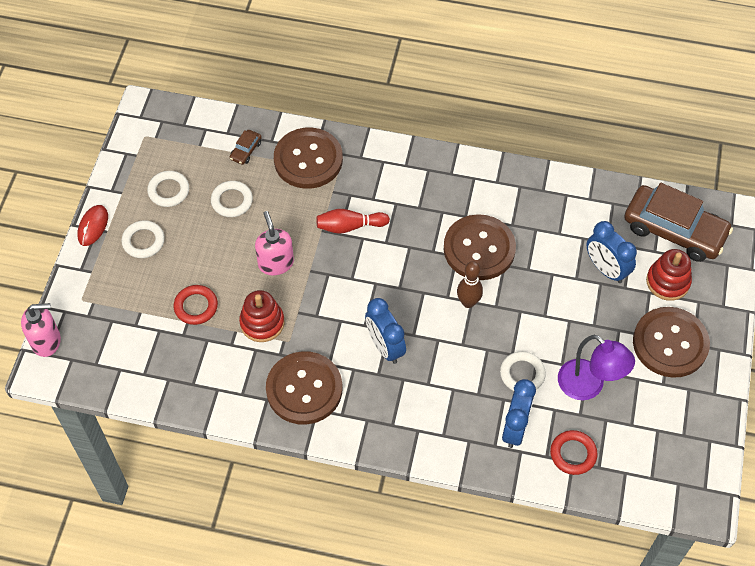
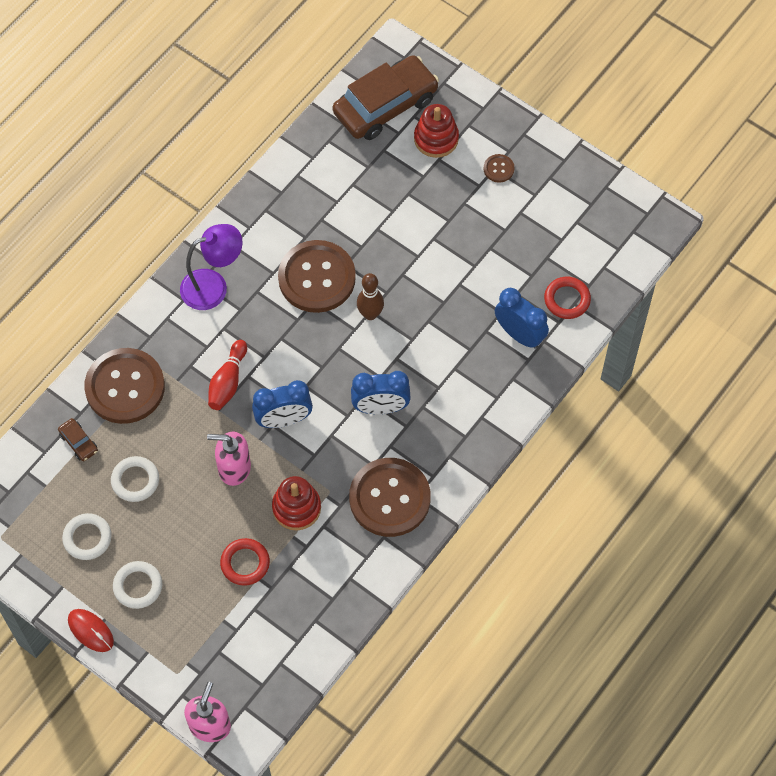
camera: 65 degrees left, 5 degrees up
white ring [500,351,546,391] -> none
purple lamp [558,335,635,400] -> purple lamp moved to [180,224,243,310]
blue clock [587,221,637,283] -> blue clock moved to [252,380,313,428]
brown button [633,307,710,378] -> brown button [484,154,515,183], size x0.41

